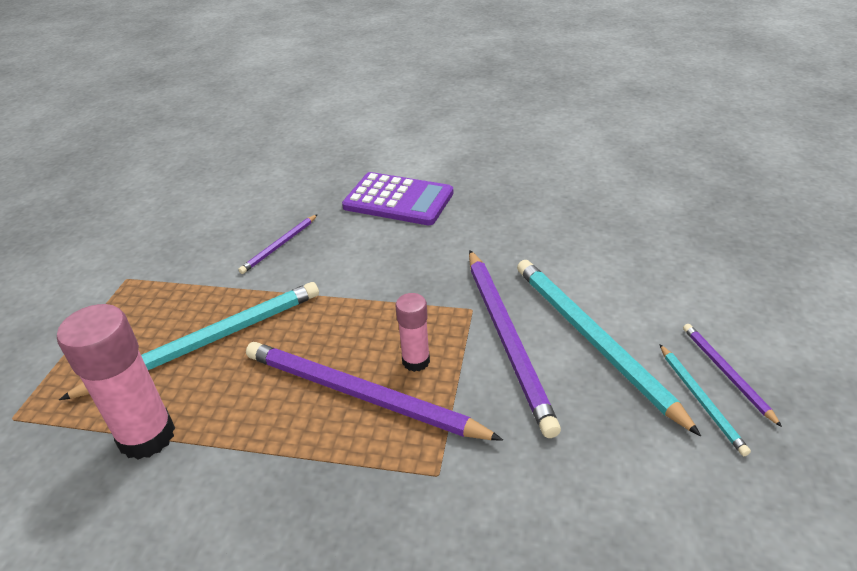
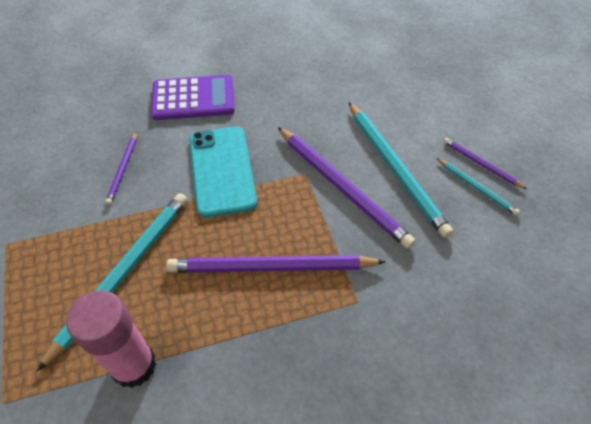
camera: 30 degrees left, 15 degrees up
pink glue stick [396,293,430,372] -> none
turquoise pencil [517,260,701,436] -> turquoise pencil turned 150 degrees counterclockwise [348,102,453,238]
none -> turquoise phone [189,126,257,218]

